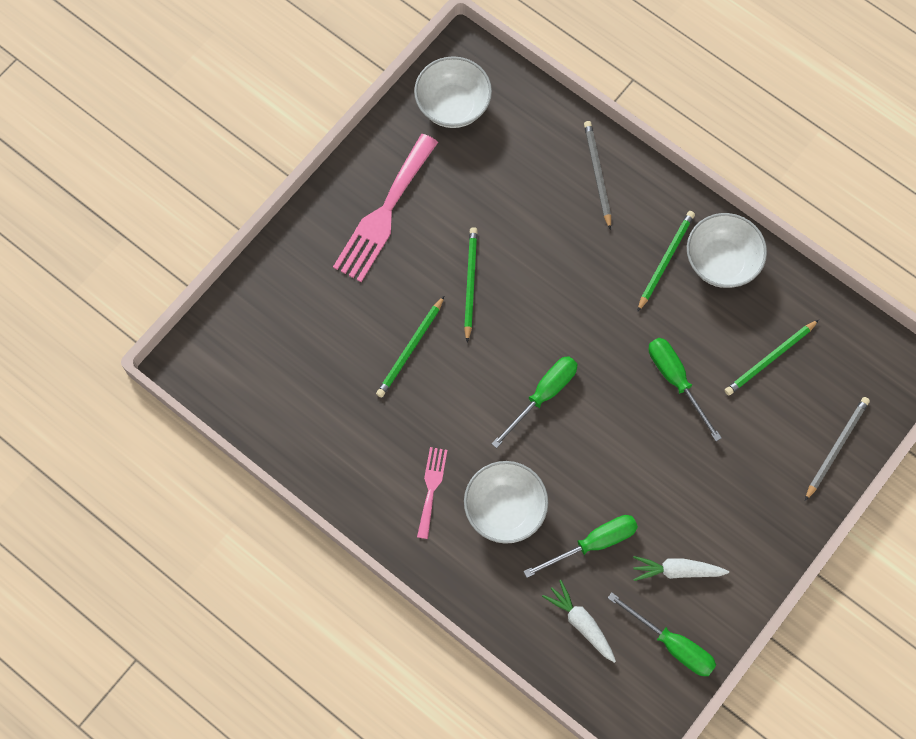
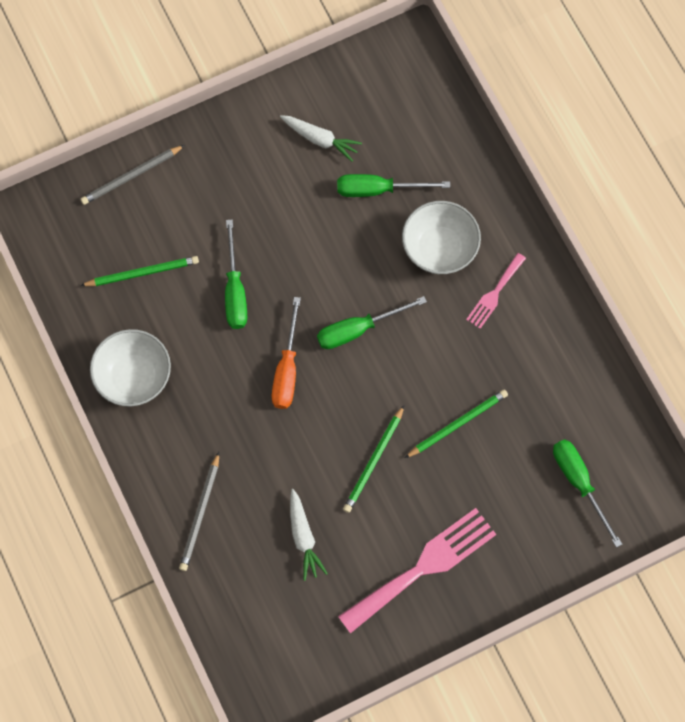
camera: 155 degrees left, 0 degrees up
white bowl [414,56,492,128] -> none
white carrot [542,580,616,663] -> white carrot moved to [290,489,328,581]
green screwdriver [608,592,716,676] -> green screwdriver moved to [553,439,622,548]
green pencil [637,211,695,312] -> none
none -> orange screwdriver [272,297,301,409]

